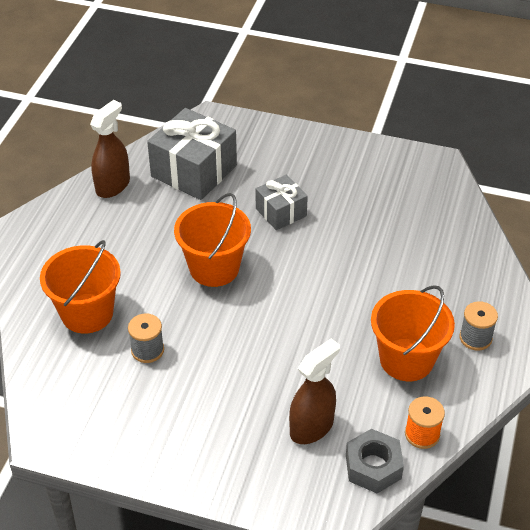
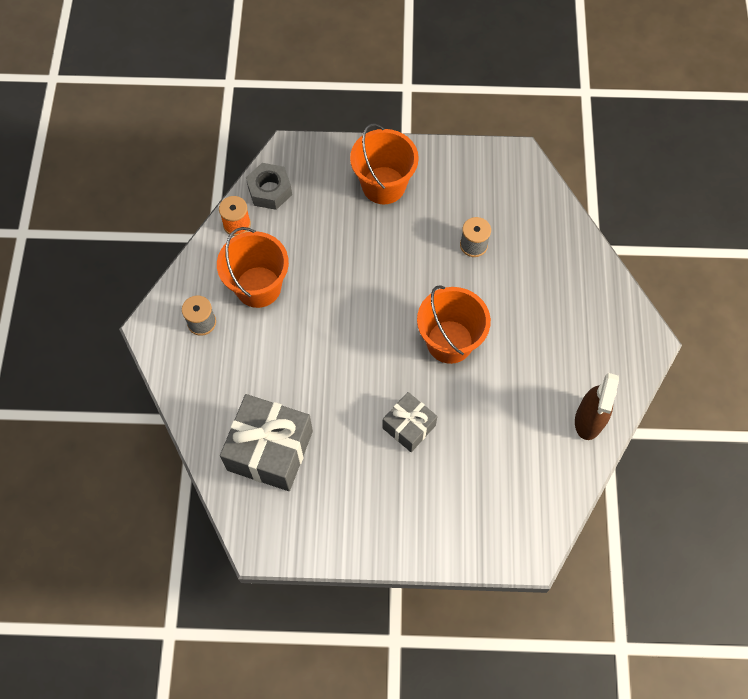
camera: 165 degrees right, 20 degrees up
orange bucket [40,240,121,334] -> orange bucket moved to [350,123,419,204]
grey gift [147,108,237,200] -> grey gift moved to [220,394,313,491]
brown spray bottle [289,338,340,444] -> none

